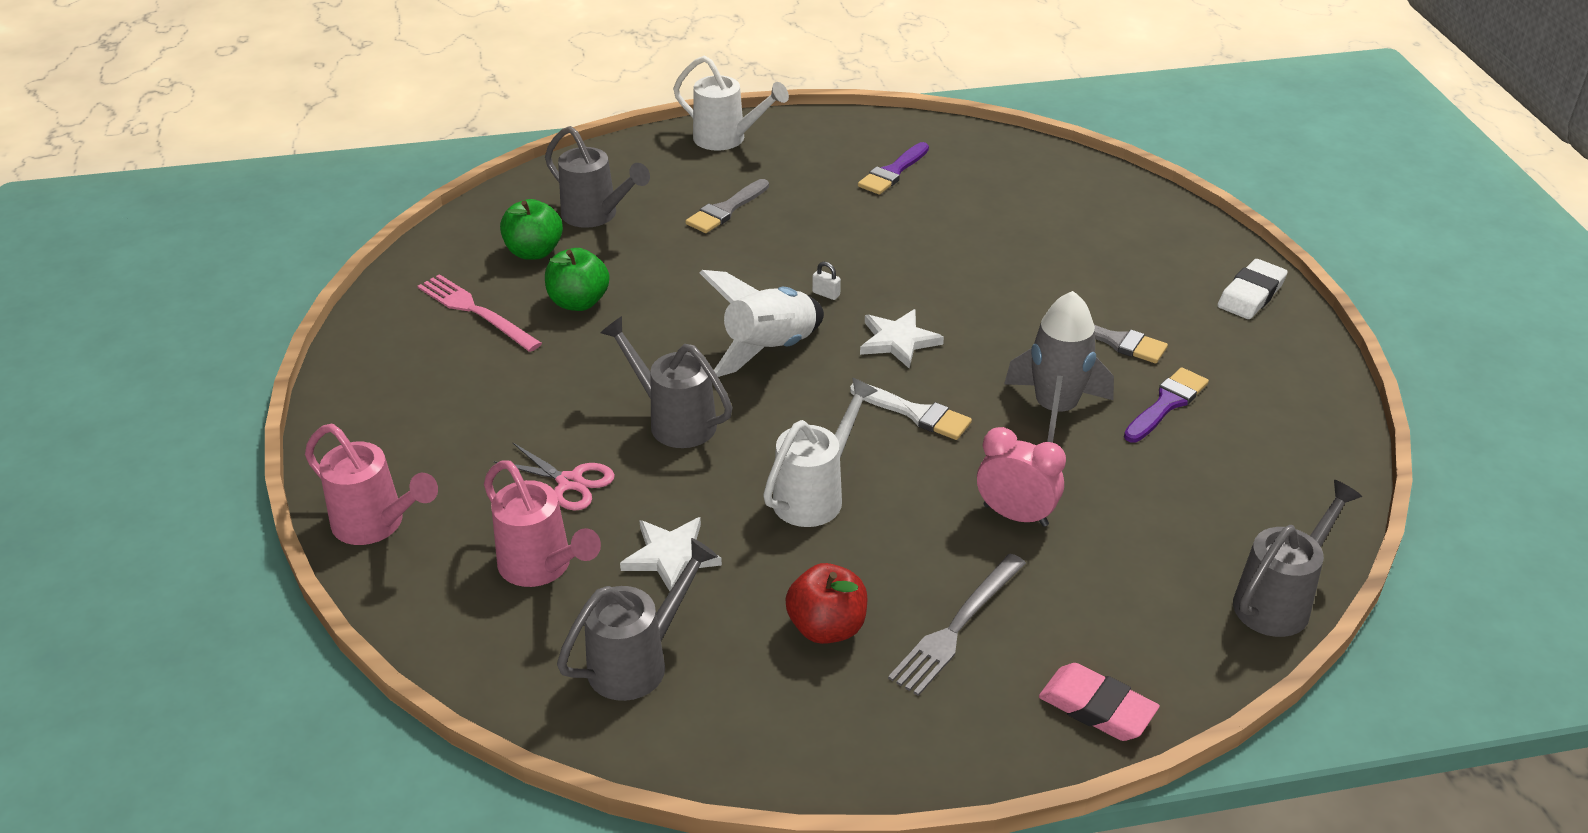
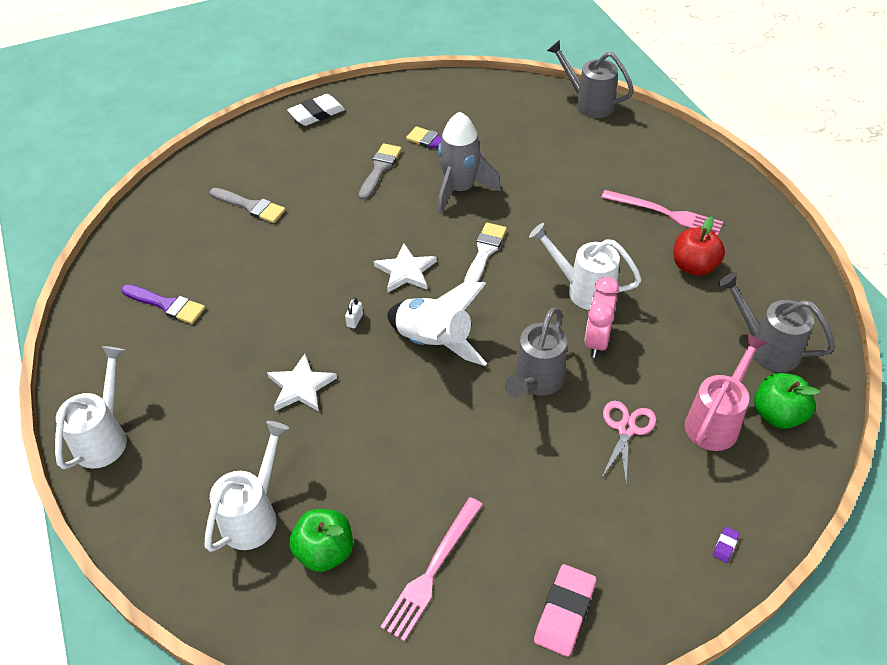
camera: 100 degrees left, 10 degrees up
pink watering can [305,424,438,545] -> purple eraser [713,526,740,563]
grey watering can [545,126,650,228] -> white watering can [205,421,289,552]
green apple [545,248,610,311] -> green apple moved to [754,373,820,429]
white star [620,517,722,591] -> white star moved to [267,354,337,412]
grey brush [685,179,769,233] -> grey brush moved to [210,188,286,223]
grey fork [888,554,1026,696] -> pink fork [601,190,723,236]
pink clock [977,427,1066,527] -> pink clock moved to [584,277,619,358]
pink eraser [1039,663,1160,741] -> pink eraser moved to [534,564,596,657]
white eraser [1217,259,1288,319] -> white eraser turned 60 degrees counterclockwise [287,94,345,126]

